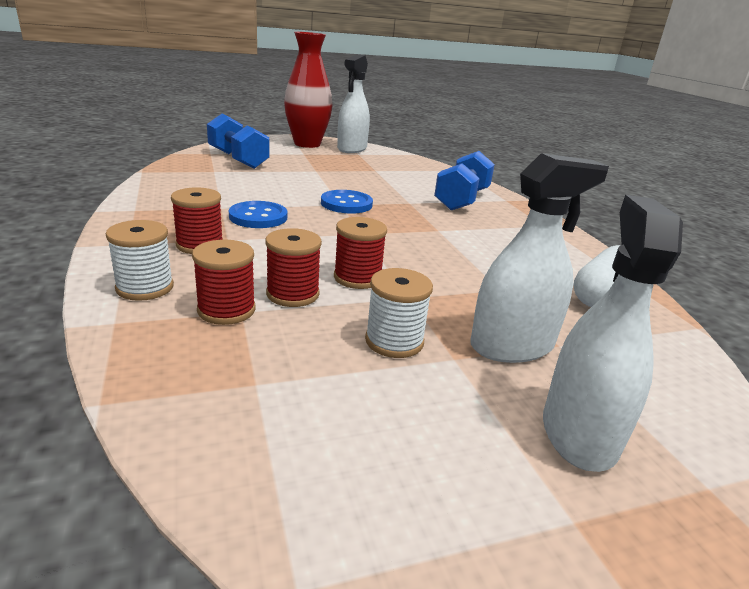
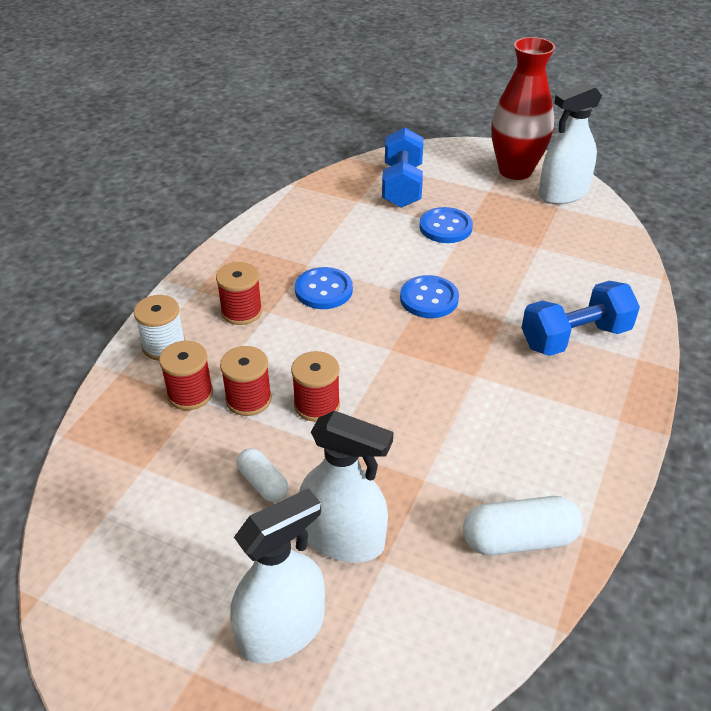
camera: 45 degrees right, 15 degrees up
white spool [365,268,433,358] -> white capsule [237,448,289,502]
none -> blue button [419,207,473,243]

